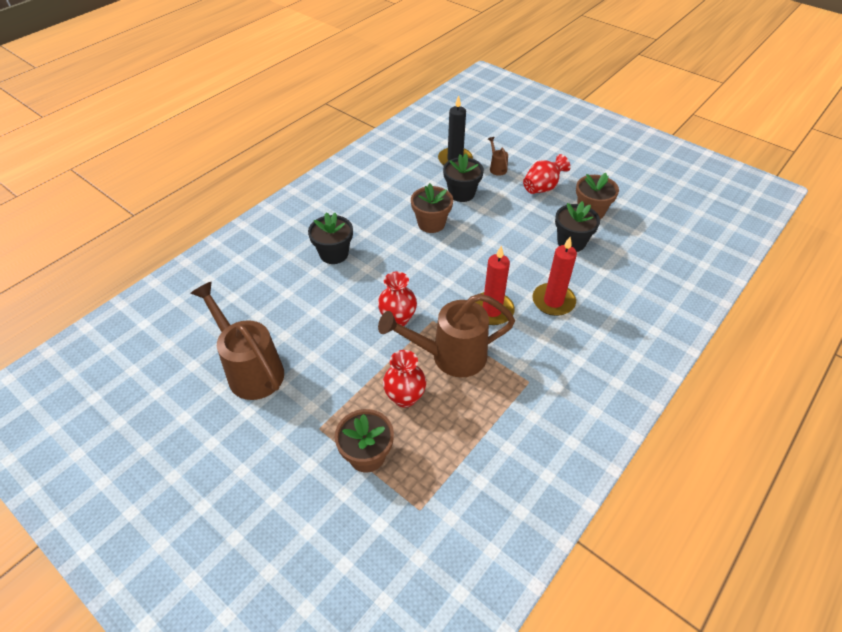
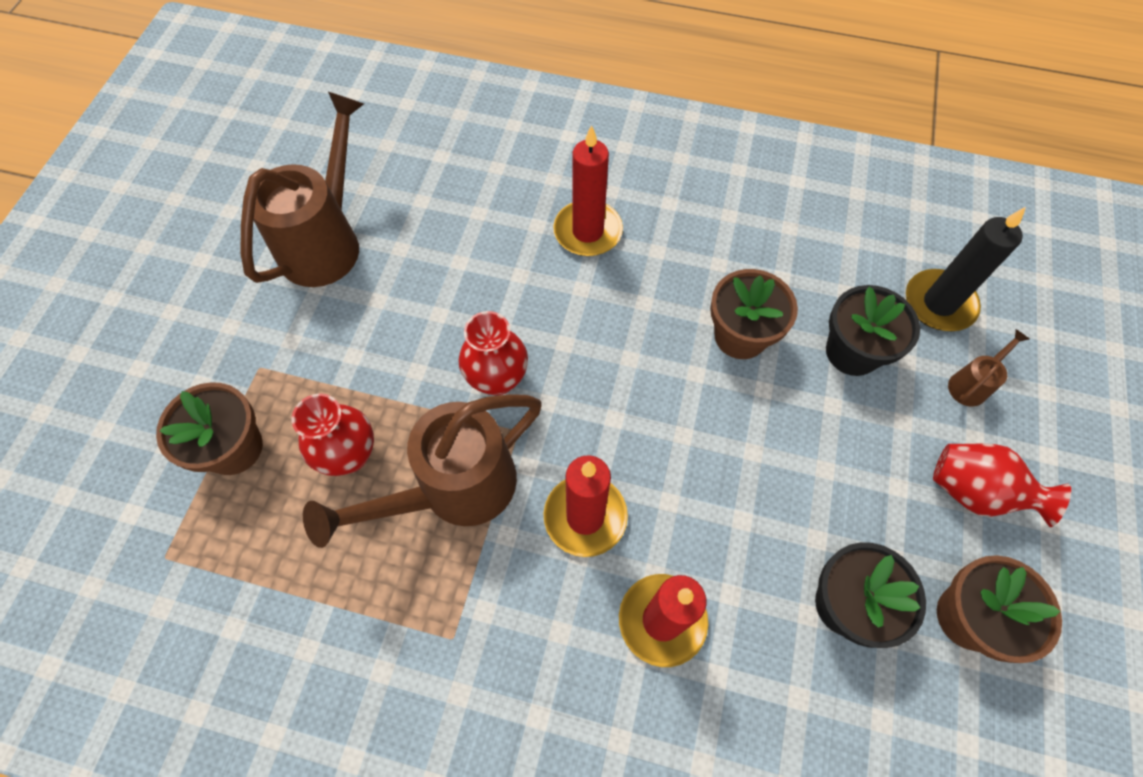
camera: 65 degrees right, 15 degrees up
black flower pot [308,212,353,264] -> red candle [553,125,623,256]
brown watering can [378,294,515,377] -> brown watering can turned 90 degrees counterclockwise [303,394,542,548]

